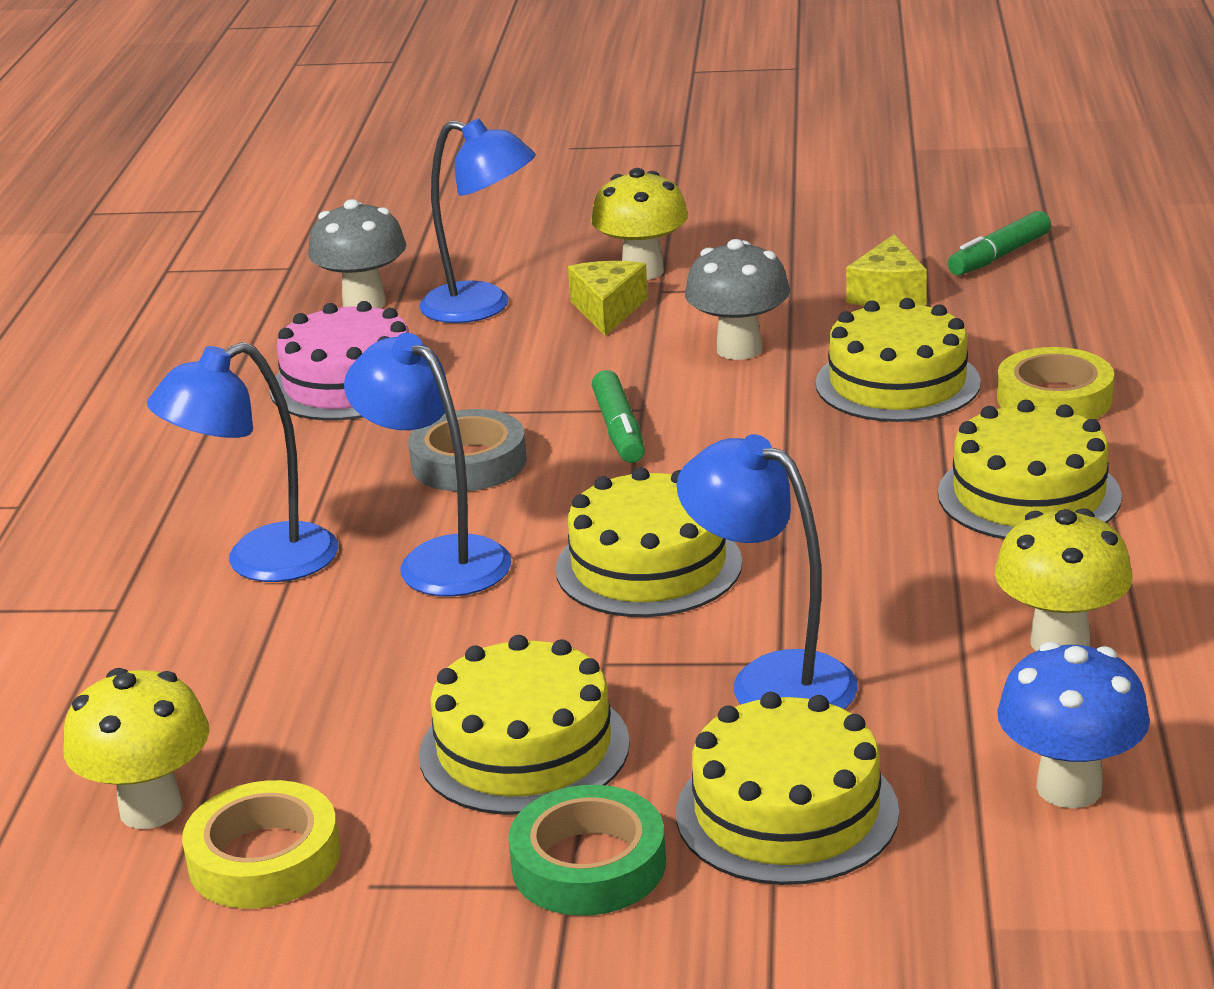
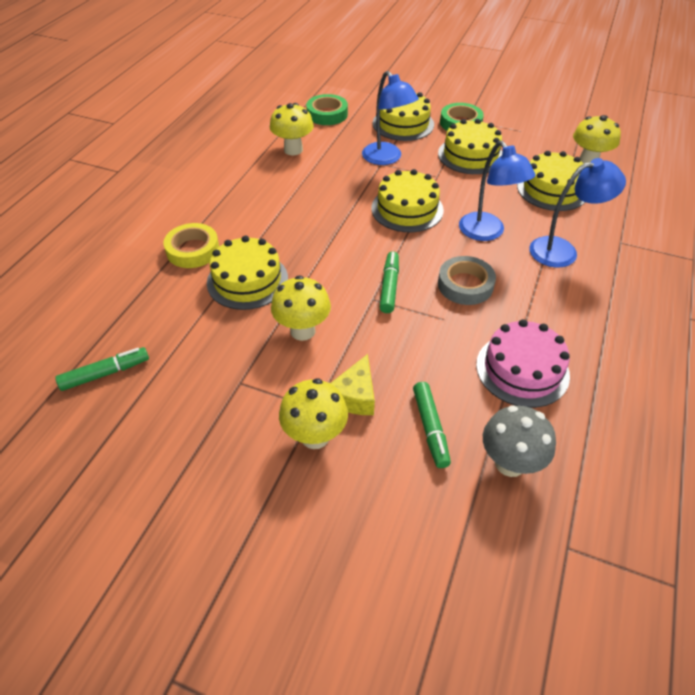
camera: 165 degrees left, 20 degrees up
yellow tape [182,780,340,908] -> none
blue lamp [419,119,536,323] -> green marker [413,382,451,468]
grey mushroom [685,239,790,360] -> yellow mushroom [271,275,331,341]
yellow cheese [846,235,927,306] -> none
yellow cake [938,400,1122,539] -> yellow cake moved to [517,151,585,211]
blue mushroom [997,641,1150,808] -> green tape [306,94,348,125]

